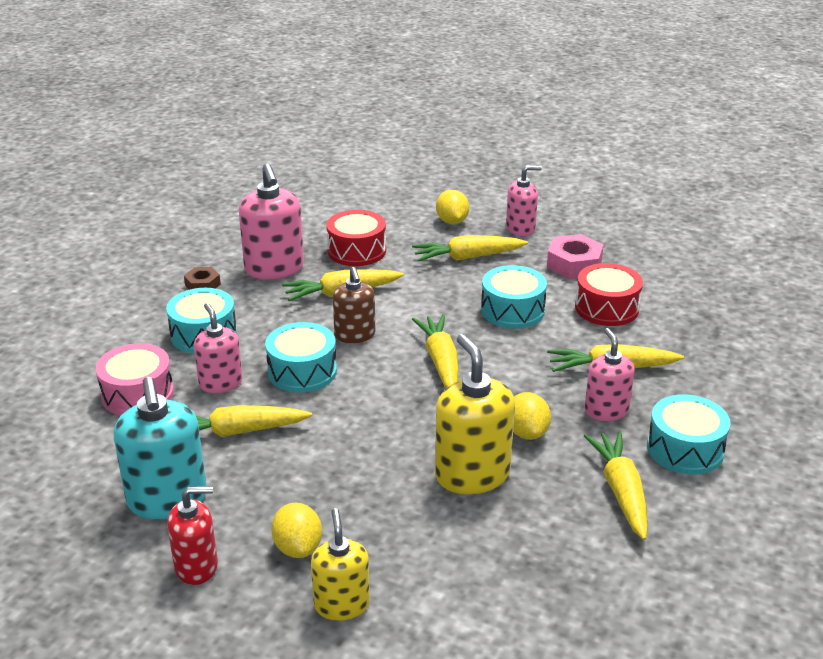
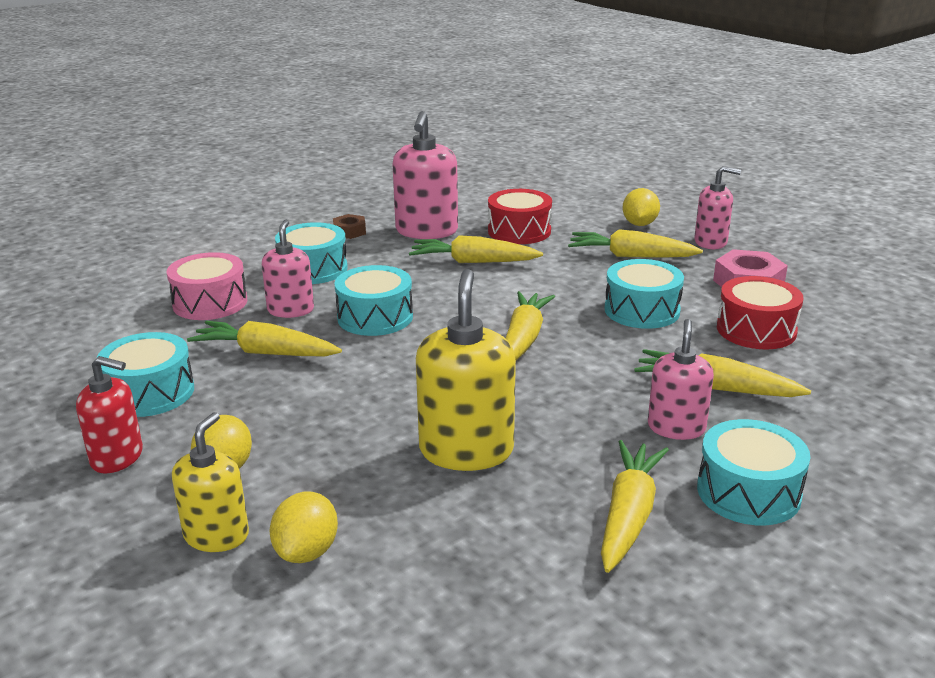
camera: 25 degrees right, 5 degrees down
turquoise soap dispenser [114,377,207,519] -> turquoise drum [97,332,194,417]
brown soap dispenser [333,267,376,343] -> none
yellow lemon [513,392,551,440] -> yellow lemon moved to [270,492,338,563]

